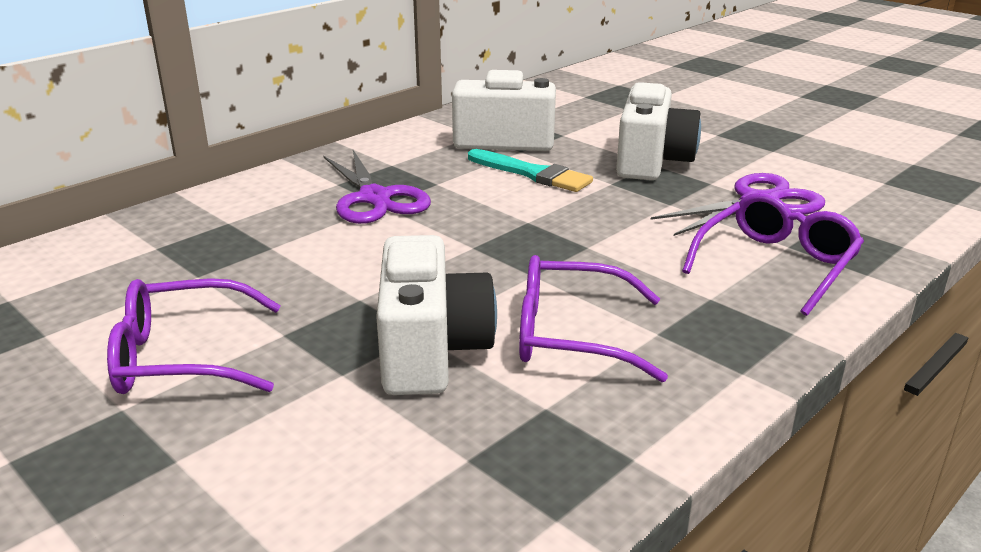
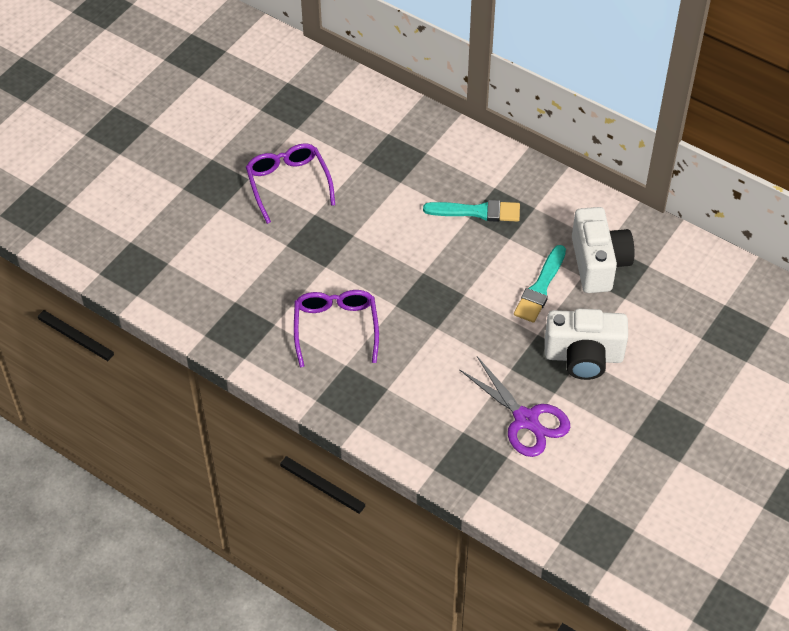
camera: 80 degrees right, 25 degrees up
purple scissors [323,150,431,224] -> turquoise brush [423,200,520,222]
white camera [376,235,497,395] -> none
purple glasses [682,193,864,316] -> none

